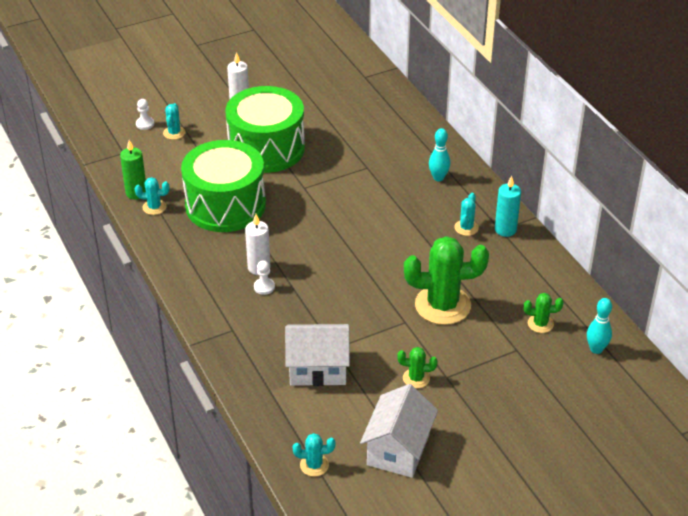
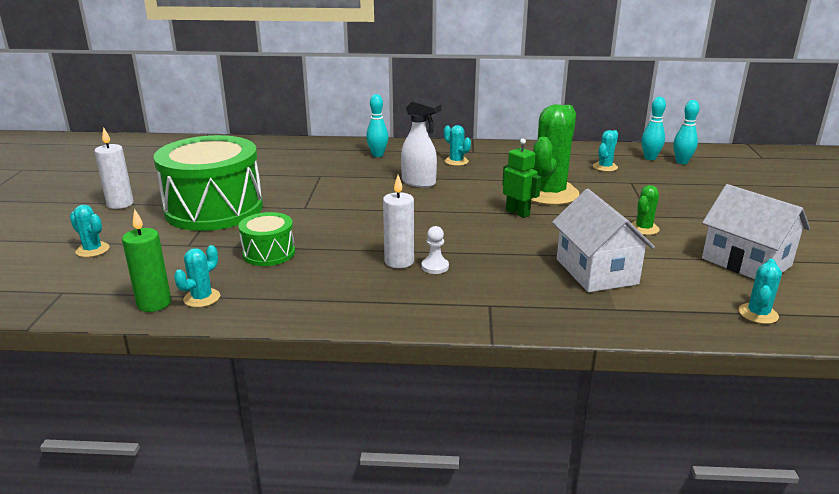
camera: 60 degrees left, 15 degrees down
white pawn [136,99,154,130] -> none
green drum [181,140,266,232] -> green drum [238,212,295,266], size x0.48
white house [285,324,350,386] -> white house turned 45 degrees counterclockwise [552,189,655,292]
turquoise candle [495,176,521,237] -> none
green cactus [524,293,564,333] -> turquoise cactus [593,130,618,172]
none -> white spray bottle [401,97,441,188]
none -> green robot [502,139,541,218]
none -> turquoise bowling pin [673,100,699,164]

